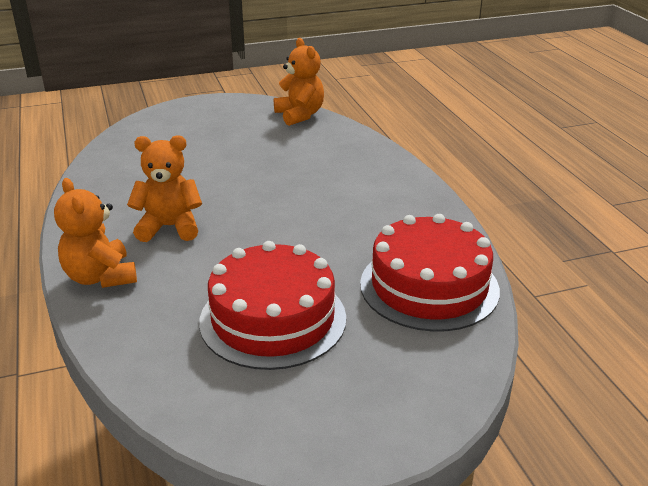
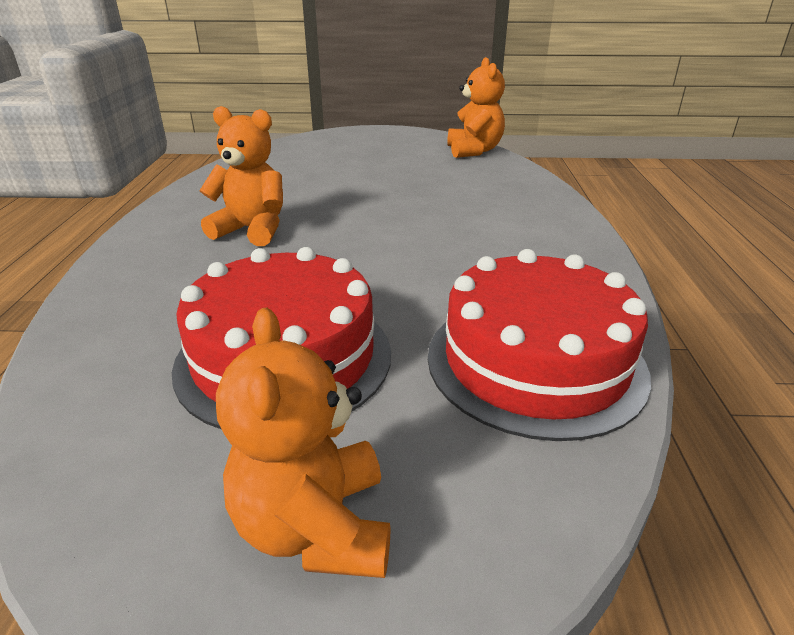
camera: 20 degrees right, 0 degrees up
orange teddy bear [54,178,137,288] -> orange teddy bear moved to [216,308,391,578]

